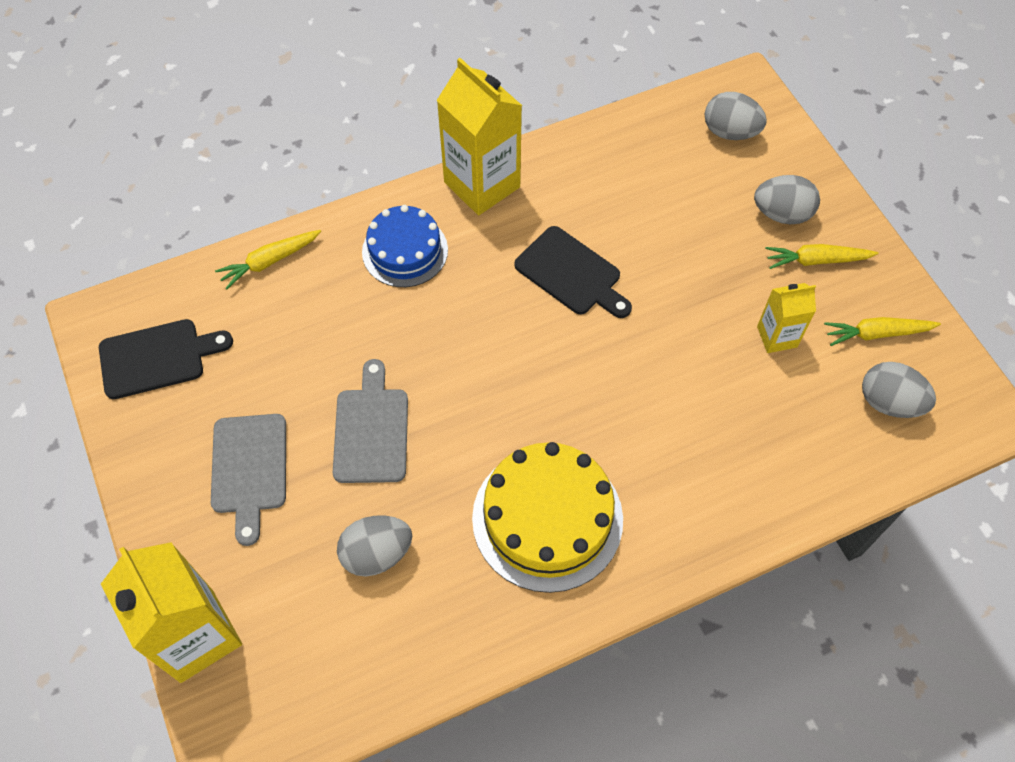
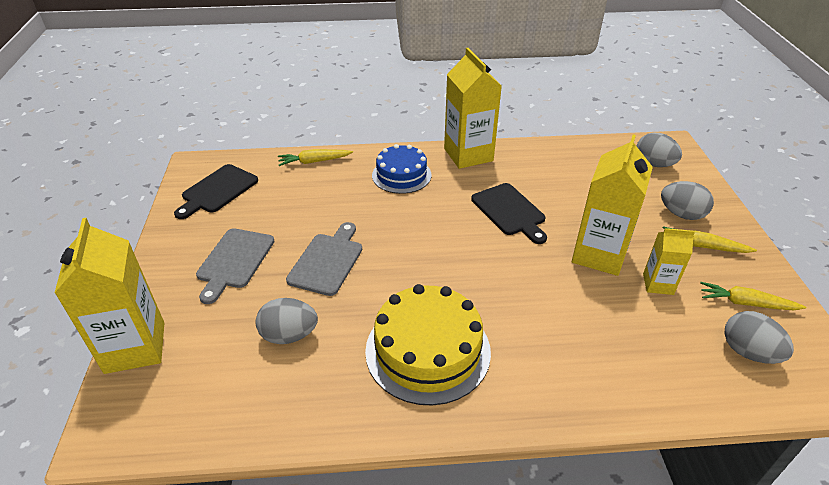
camera: 20 degrees right, 20 degrees down
black cutting board [99,319,233,399] -> black cutting board turned 120 degrees clockwise [174,164,258,219]
none -> yellow carton [572,134,653,276]

